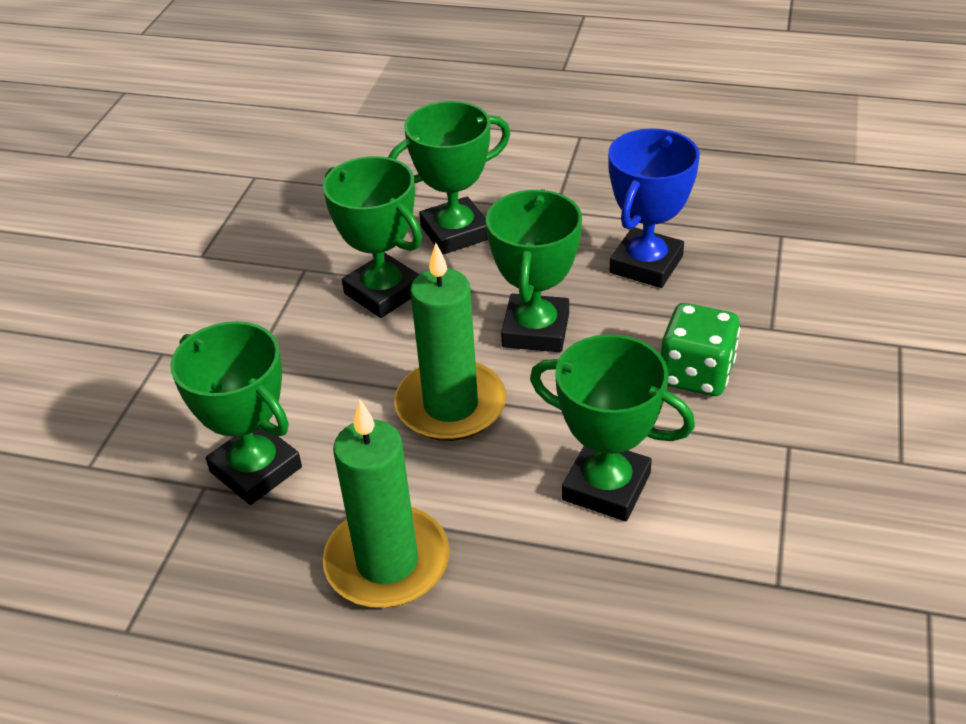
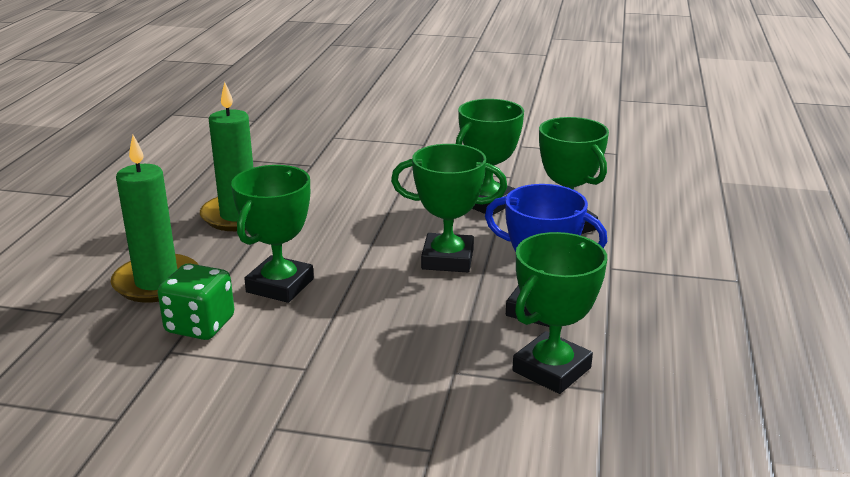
camera: 85 degrees right, 15 degrees down
green trophy [170,321,302,505] -> green trophy moved to [512,232,607,394]
green candle [394,243,506,441] -> green candle moved to [111,135,198,303]
green dice [661,303,740,396] -> green dice moved to [158,263,234,340]

